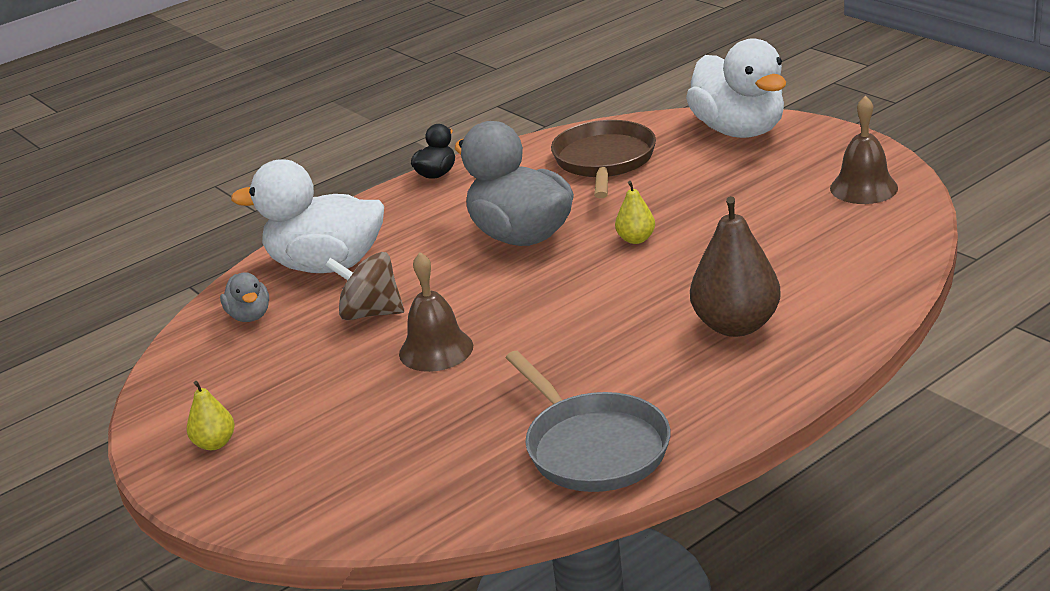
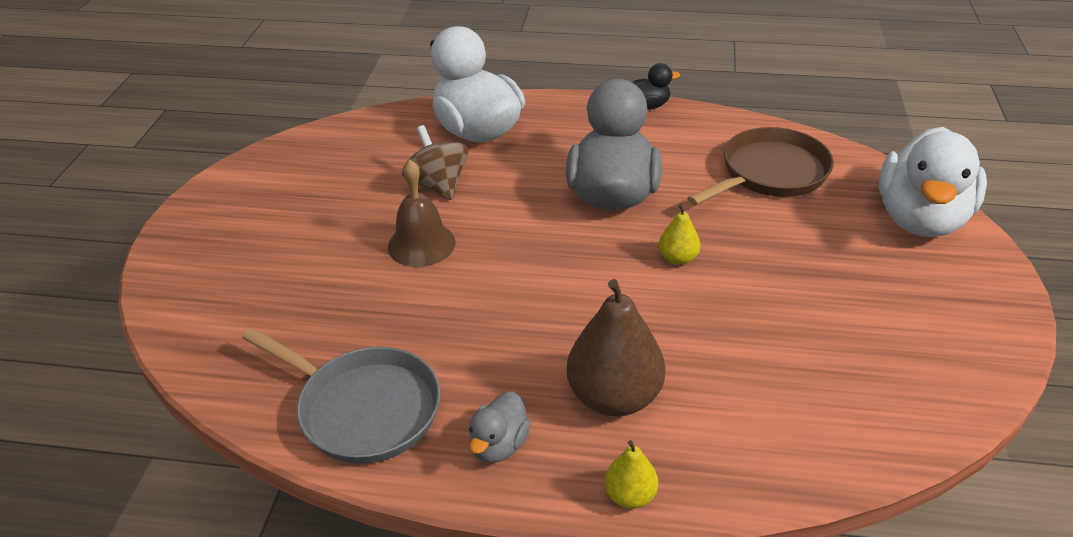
camera: 45 degrees right, 10 degrees up
yellow pear [187,381,235,450] -> yellow pear moved to [604,440,658,509]
grey duck [220,272,269,322] -> grey duck moved to [469,391,531,463]
grey pan [506,351,670,492] -> grey pan turned 75 degrees counterclockwise [242,328,440,464]
brown bell [830,96,898,204] -> none

